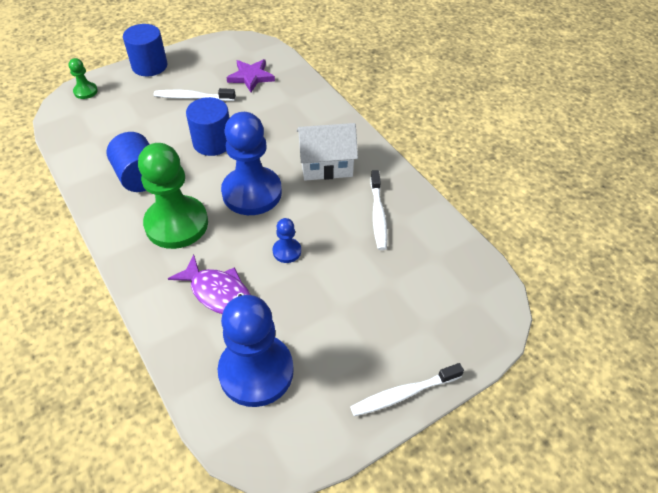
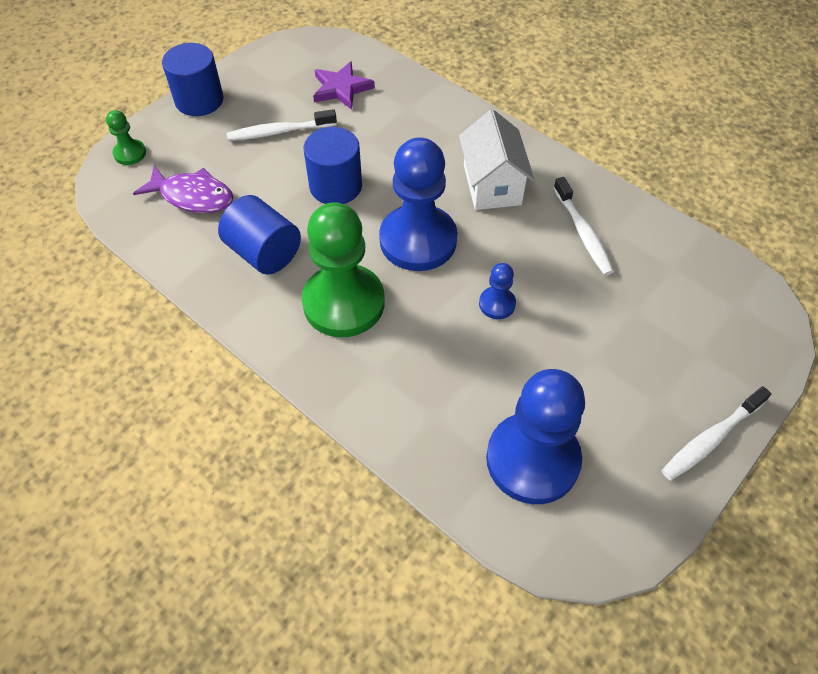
camera: 15 degrees left, 5 degrees up
purple fish [168,255,251,314] -> purple fish moved to [133,166,233,213]
white house [297,123,358,181] -> white house turned 75 degrees counterclockwise [459,109,535,210]

